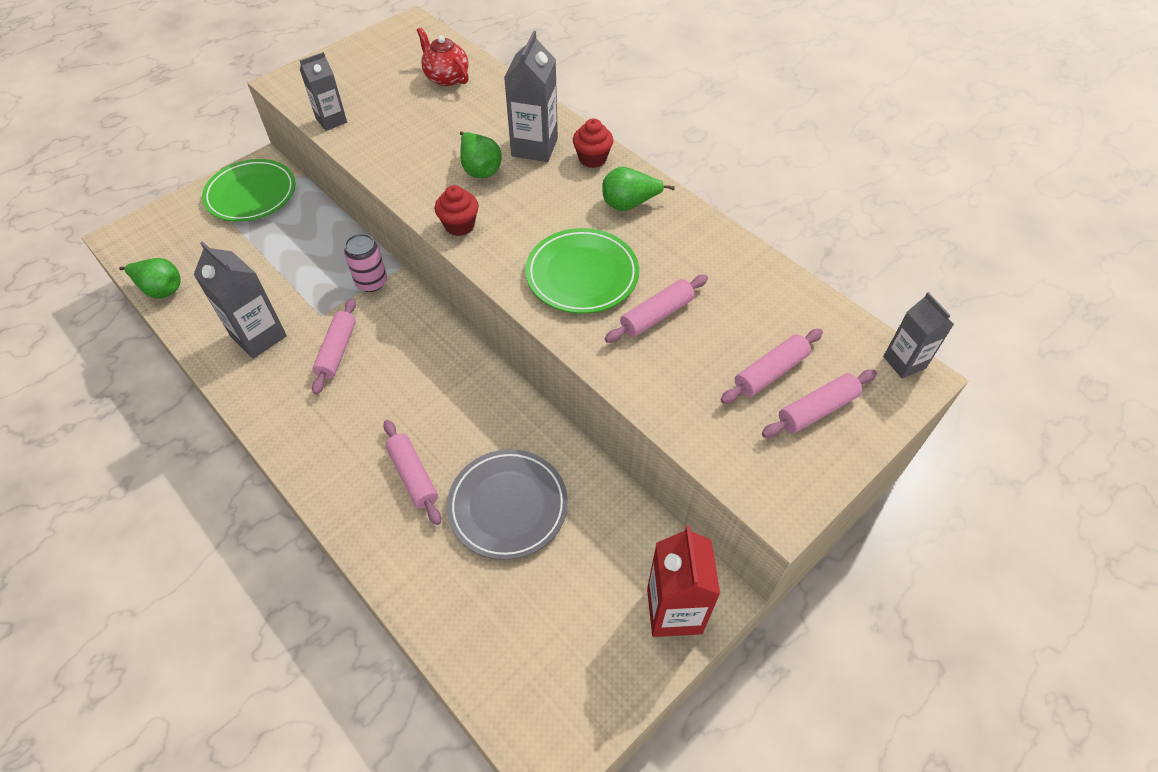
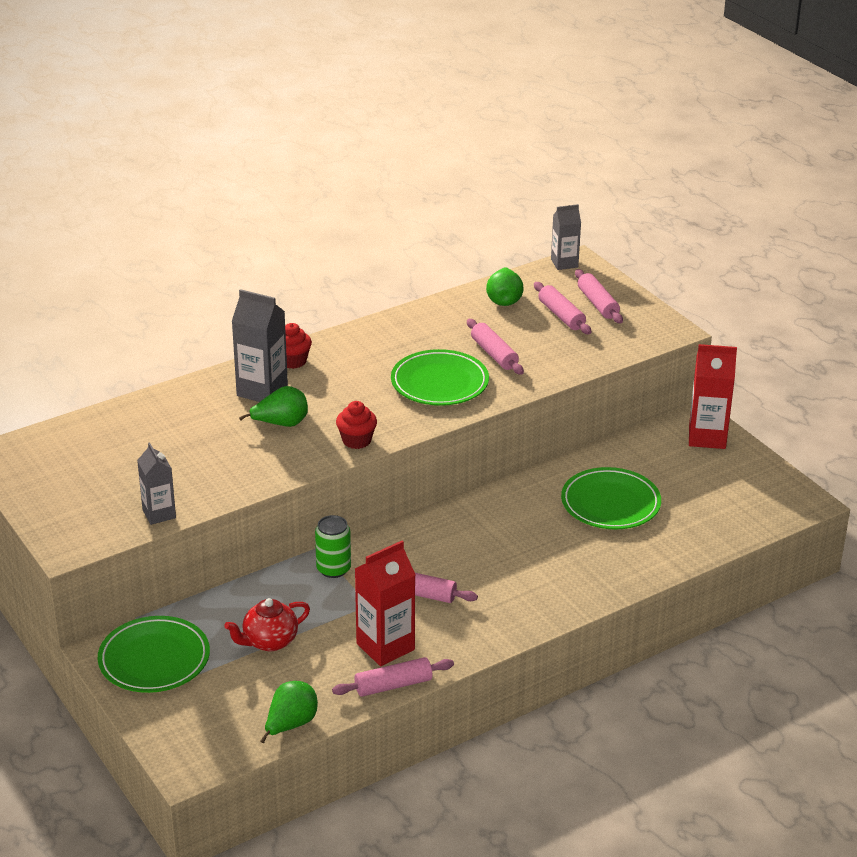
camera: 80 degrees left, 20 degrees down
grey carton [193,241,287,359] -> red carton [355,541,415,666]
pink can [344,234,387,292] -> green can [315,515,351,578]
pink rolling pin [383,420,441,525] -> pink rolling pin moved to [332,657,454,697]
red teapot [417,27,469,86] -> red teapot moved to [224,598,310,651]
grey plate [447,449,568,560] -> green plate [561,467,661,529]
green pear [602,167,675,211] -> green pear moved to [486,267,524,306]

